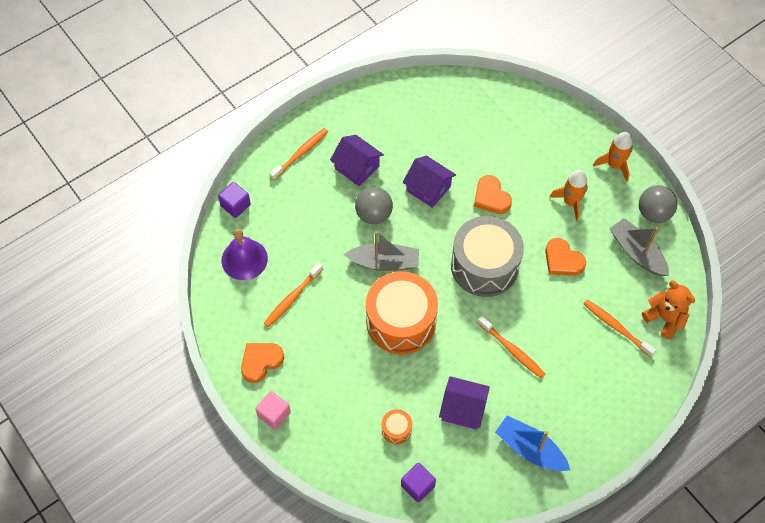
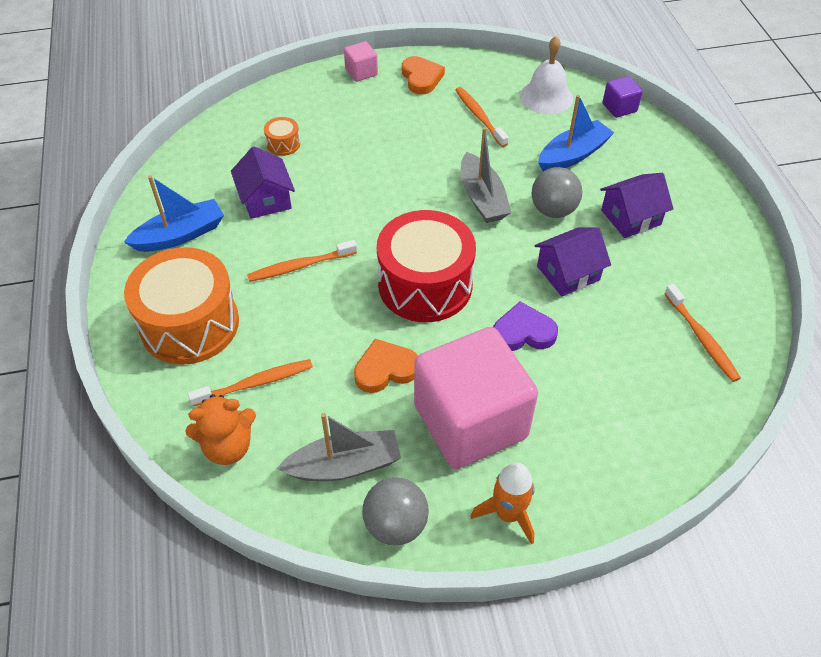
camera: 115 degrees right, 10 degrees down
purple bell [221,229,268,280] -> white bell [520,36,573,114]
orange toothbrush [269,128,328,181] -> orange toothbrush moved to [664,284,741,382]
grey boat [344,231,419,271] -> grey boat turned 45 degrees counterclockwise [461,127,512,223]
orange drum [366,271,438,354] -> orange drum moved to [124,247,239,365]
purple cube [401,463,436,502] -> none
purple house [439,376,490,429] -> purple house turned 60 degrees counterclockwise [231,146,295,219]
grey drum [451,216,524,297] -> red drum [377,210,476,322]
orange heart [474,175,512,214] -> purple heart [493,302,558,351]
orange rocket [549,170,588,221] -> pink cube [414,327,538,469]
none -> blue boat [538,95,614,171]

